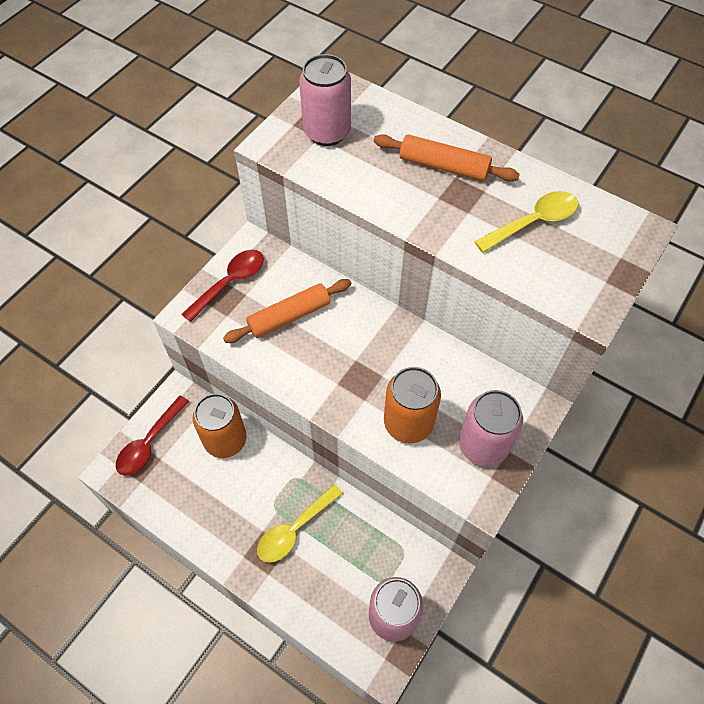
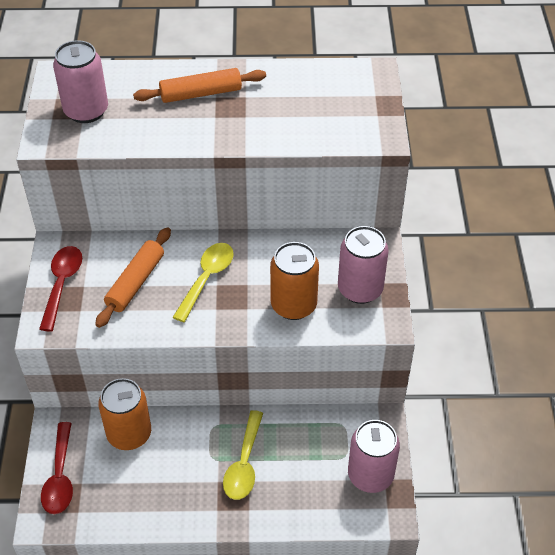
camera: 35 degrees left, 10 degrees down
yellow spoon [474,191,578,253] -> yellow spoon moved to [173,243,234,322]

